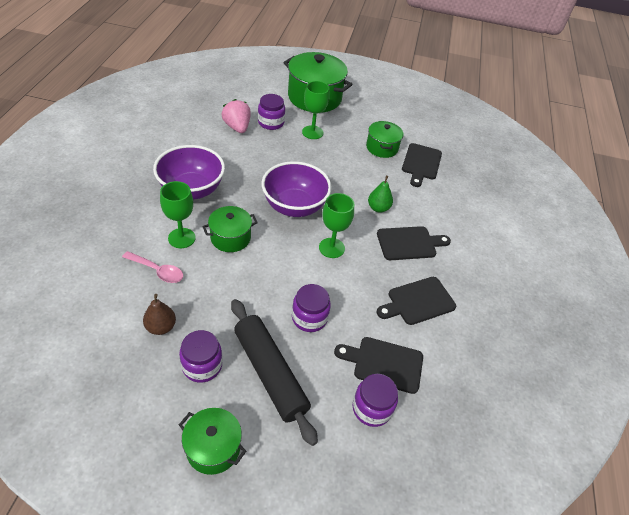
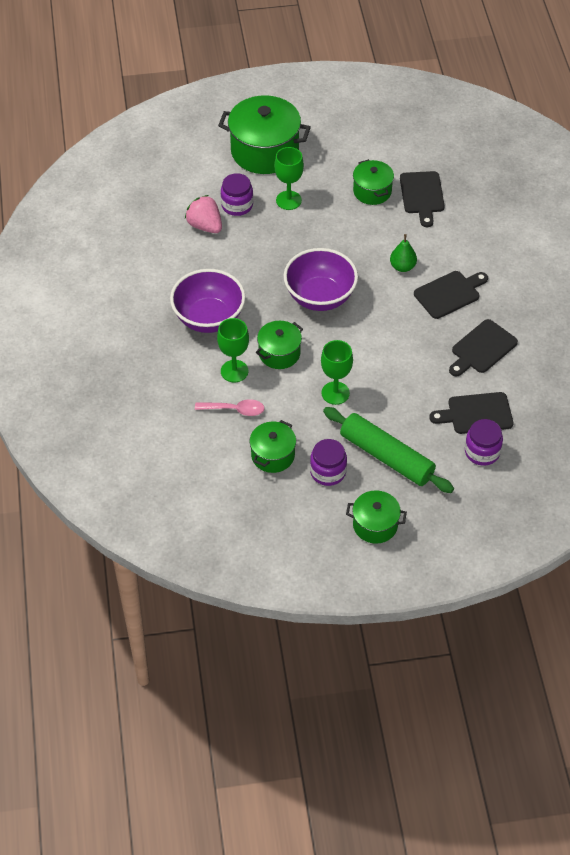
camera: 15 degrees left, 5 degrees up
brown pear [143,294,176,335] -> green pot [250,420,296,473]
black rolling pin [231,299,318,446] -> green rolling pin [323,407,454,493]
purple jar [292,284,331,332] -> none
green goblet [319,193,354,258] -> green goblet moved to [321,340,353,405]

